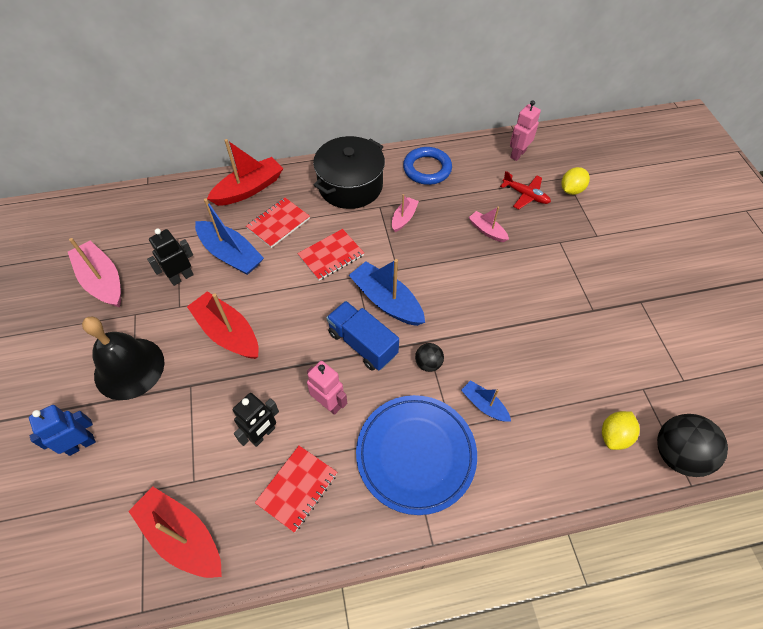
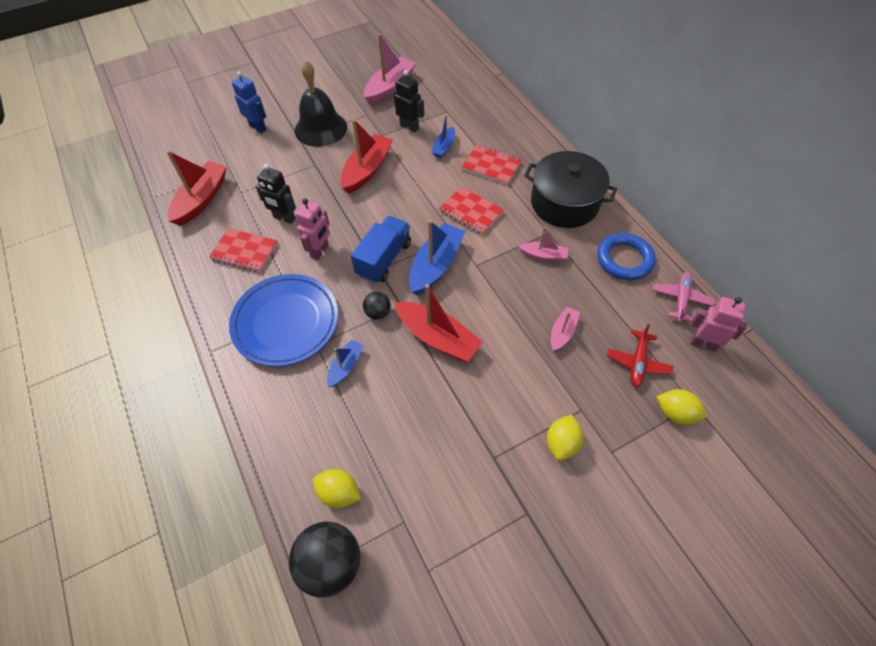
camera: 75 degrees right, 0 degrees up
blue boat [195,199,264,275] -> blue boat [431,114,455,158], size x0.55
red boat [207,139,283,206] -> red boat moved to [395,284,483,362]
none -> yellow lemon [547,415,583,461]
none -> pink plane [652,272,715,322]

